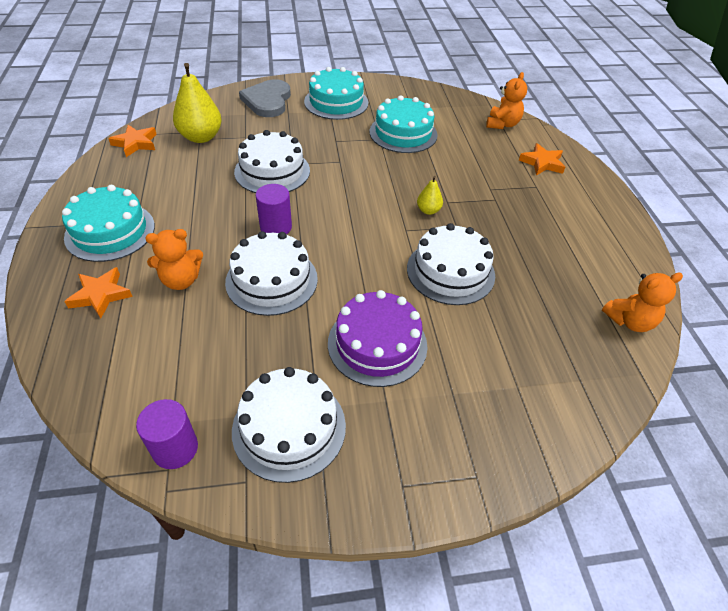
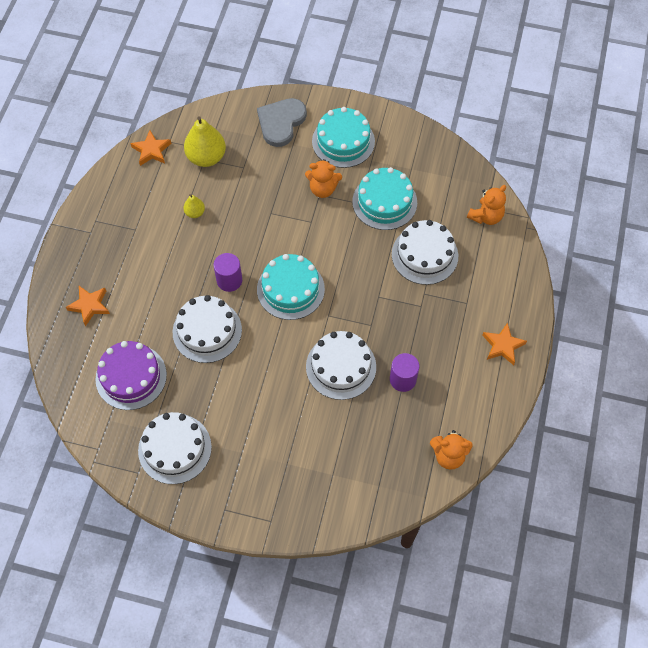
camera: 25 degrees right, 15 degrees up
turquoise cake [62,185,155,262] -> turquoise cake moved to [257,254,325,320]
purple cylinder [136,399,198,469] -> purple cylinder moved to [390,353,419,392]
orange teddy bear [145,229,203,290] -> orange teddy bear moved to [305,159,342,198]
white cake [234,130,310,193] -> white cake moved to [392,220,458,285]
purple cake [328,290,428,387] -> purple cake moved to [95,341,167,410]
yellow pear [417,176,443,215] -> yellow pear moved to [183,194,205,218]
orange star [519,143,565,176] -> orange star moved to [482,322,527,365]

